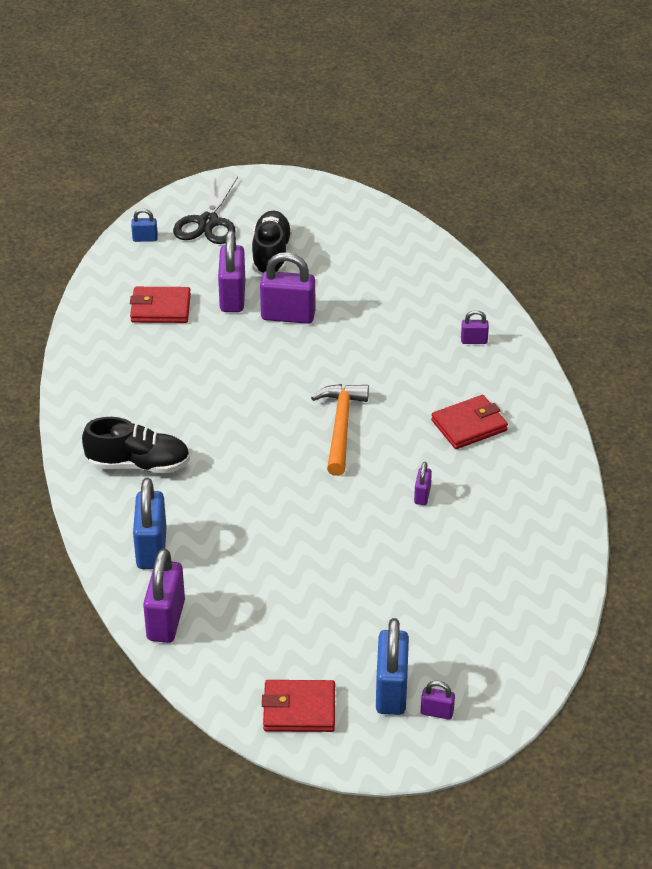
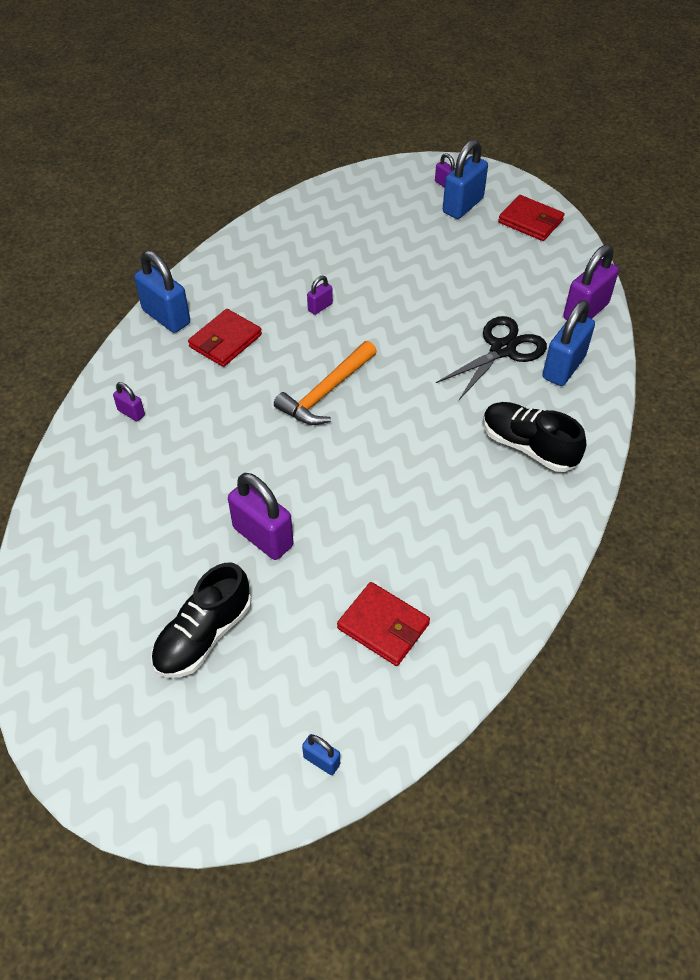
camera: 145 degrees left, 10 degrees up
black scissors [173,177,238,244] -> black scissors moved to [436,316,547,400]
purple padlock [218,230,245,312] -> none
red wallet [431,395,508,449] -> red wallet turned 60 degrees counterclockwise [188,309,262,367]
none -> blue padlock [134,250,190,333]

